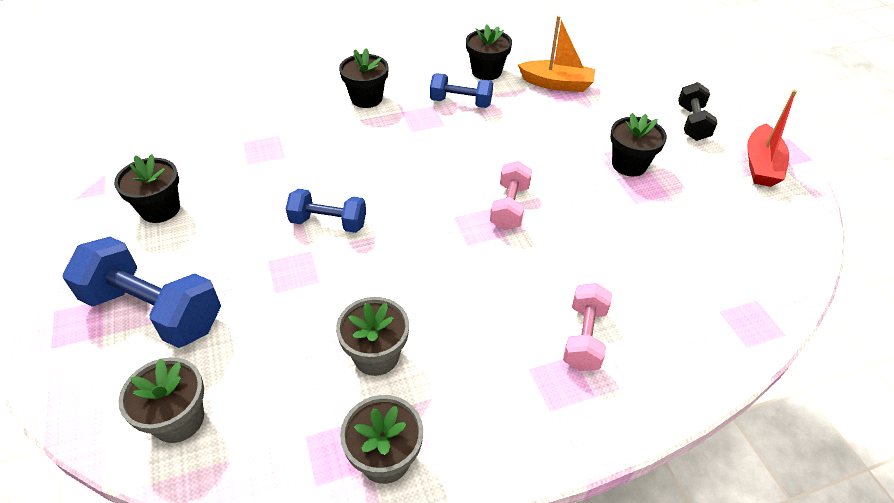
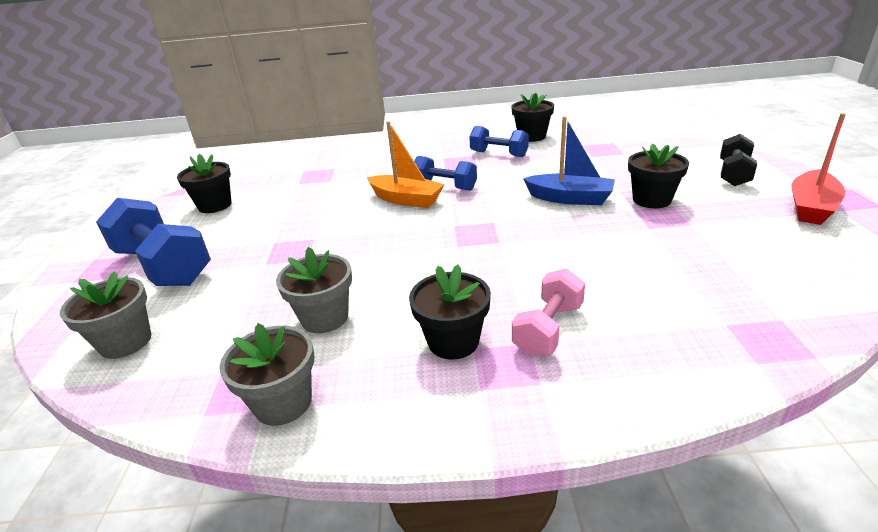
camera: 20 degrees right, 15 degrees down
blue dumbbell [286,188,366,233] -> blue dumbbell moved to [414,156,477,191]
black flower pot [339,48,389,108] -> black flower pot moved to [409,265,491,360]
pink dumbbell [490,161,532,230] -> none
orange boat [518,15,595,92] -> orange boat moved to [367,121,444,208]
none -> blue boat [523,116,615,205]

